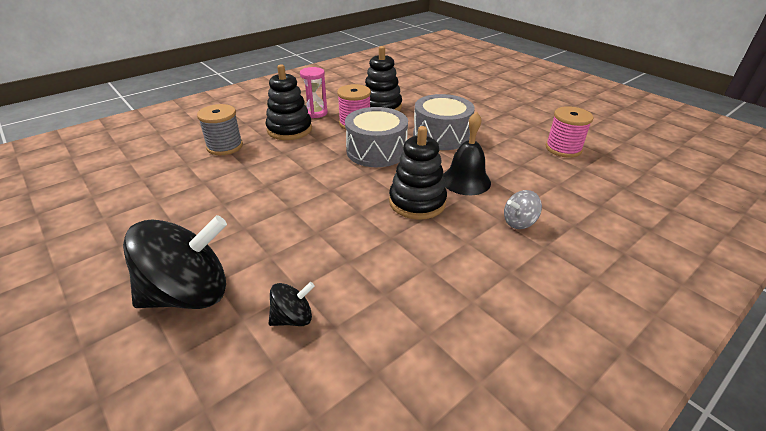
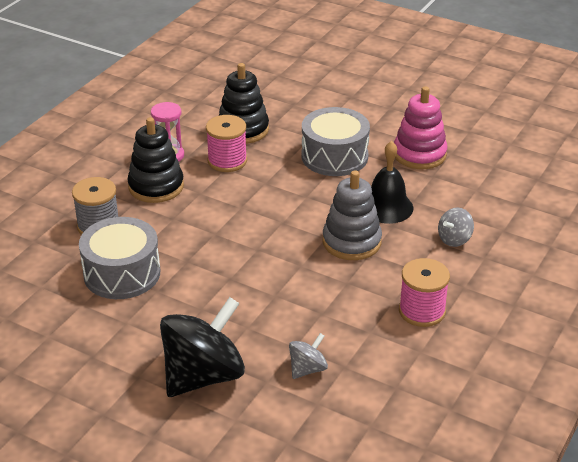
camera: 20 degrees left, 0 degrees up
black spinning top [269,282,315,326] -> grey spinning top [289,333,328,379]
grey drum [345,107,408,167] -> grey drum moved to [79,217,160,299]
black stacking toy [389,126,447,220] -> grey stacking toy [323,170,382,260]
pink spool [546,106,593,158] -> pink spool moved to [399,258,450,327]
none -> pink stacking toy [394,86,447,169]

